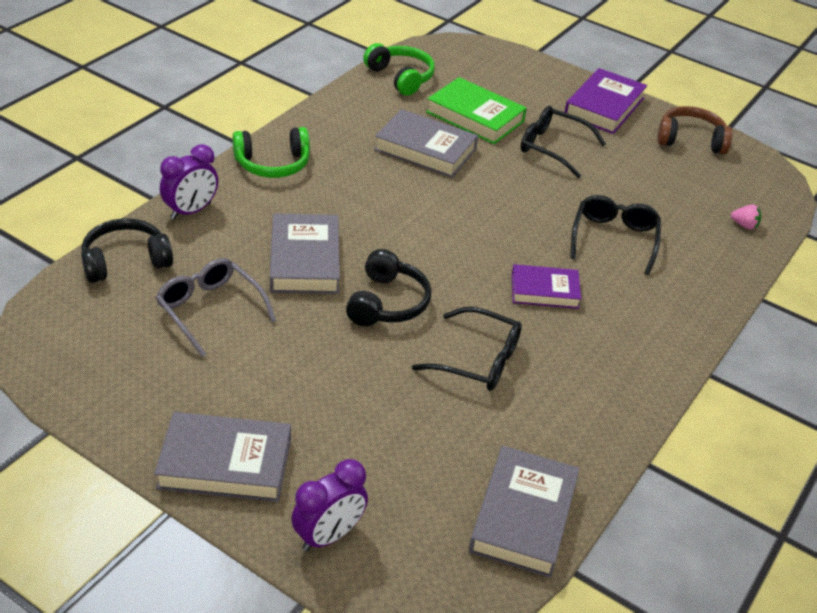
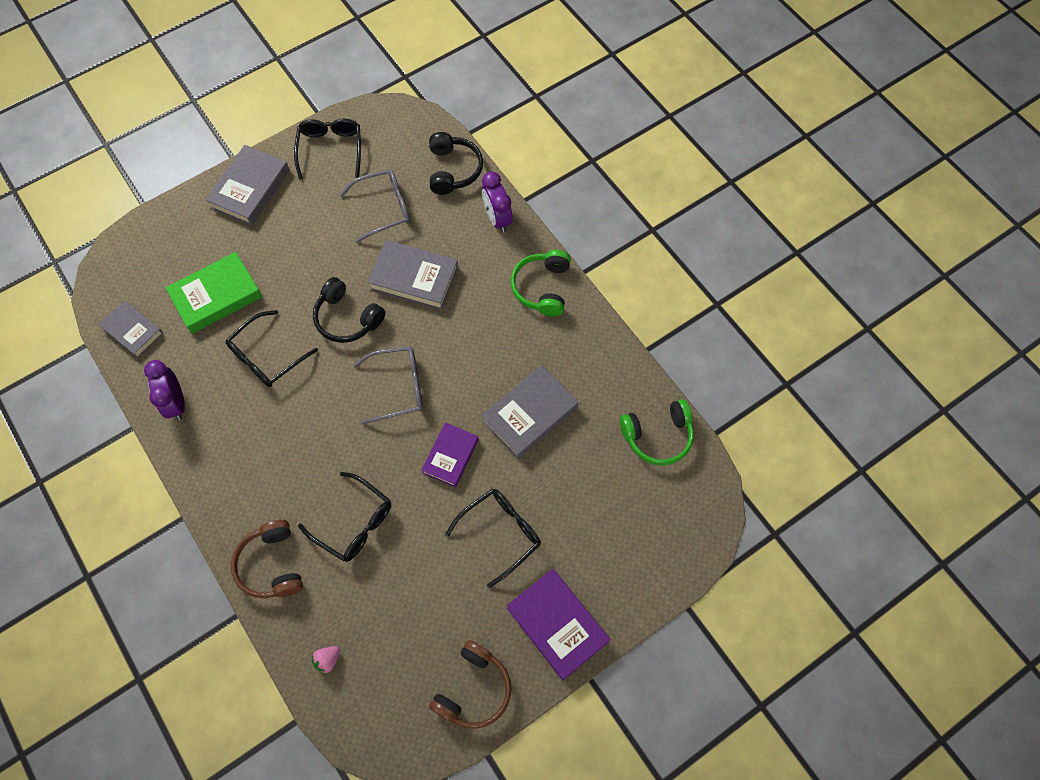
camera: 115 degrees right, 25 degrees up
purple clock [291,459,368,551] -> purple clock moved to [144,360,185,420]
green book [426,77,527,144] -> green book moved to [166,252,262,334]
grey book [469,446,580,578] -> grey book [98,300,163,358], size x0.66
purple book [512,264,581,309] -> purple book moved to [422,423,479,487]
none -> brown headphones [231,520,303,598]
none -> black glasses [294,119,361,180]
none -> grey glasses [353,346,423,425]

